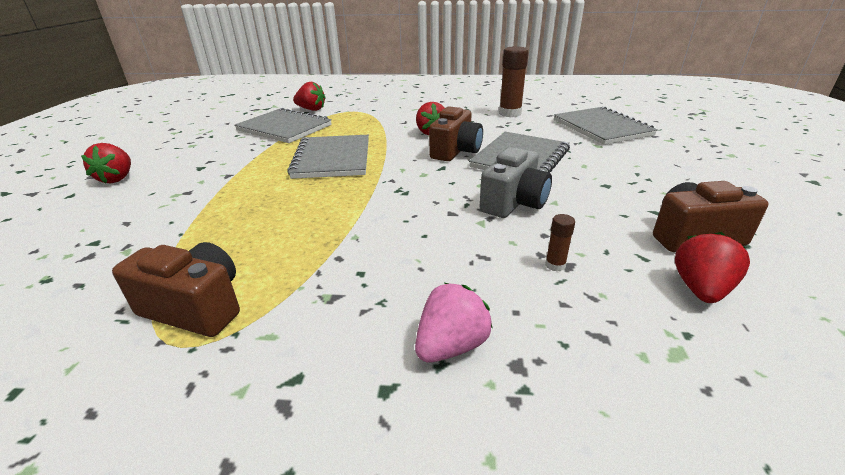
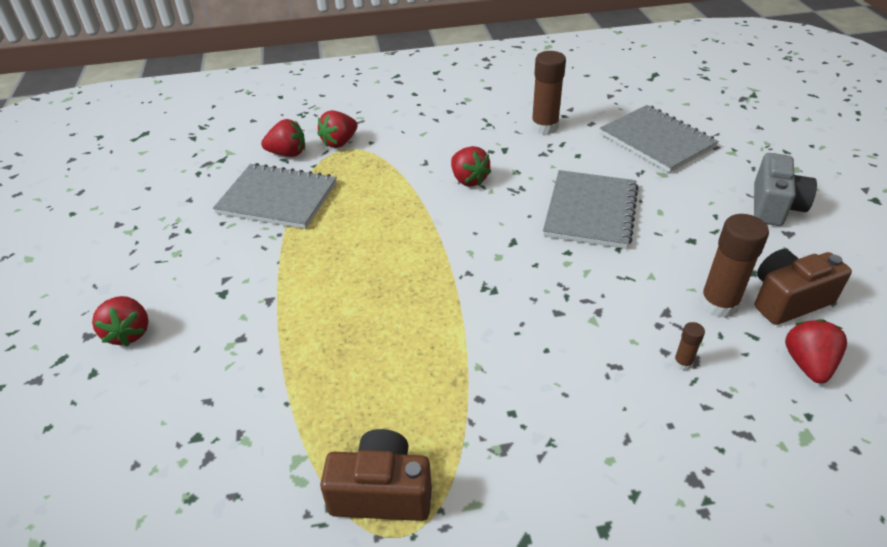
camera: 15 degrees left, 10 degrees up
grey notebook [287,135,369,179] -> none
pink strawberry [415,283,493,363] -> none
brown camera [429,106,483,161] -> none
grey camera [480,147,552,218] -> grey camera moved to [754,153,817,226]
none -> red strawberry [317,110,358,148]
none -> brown glue stick [699,214,769,318]

